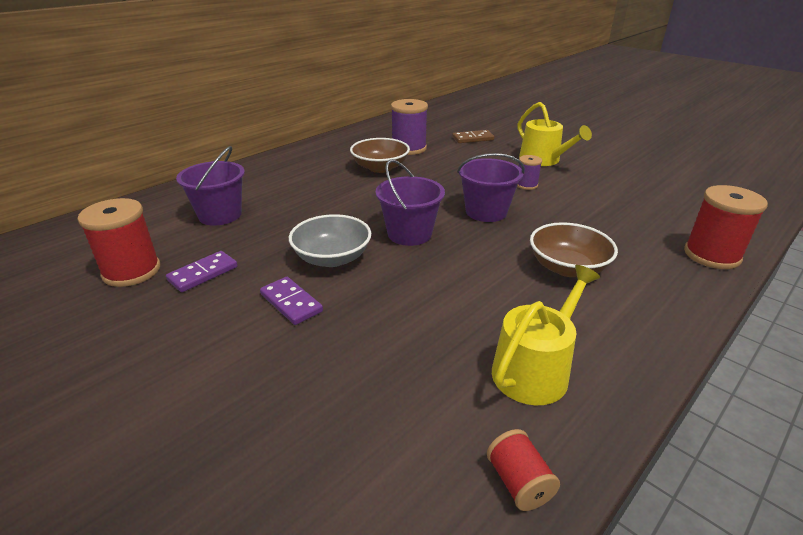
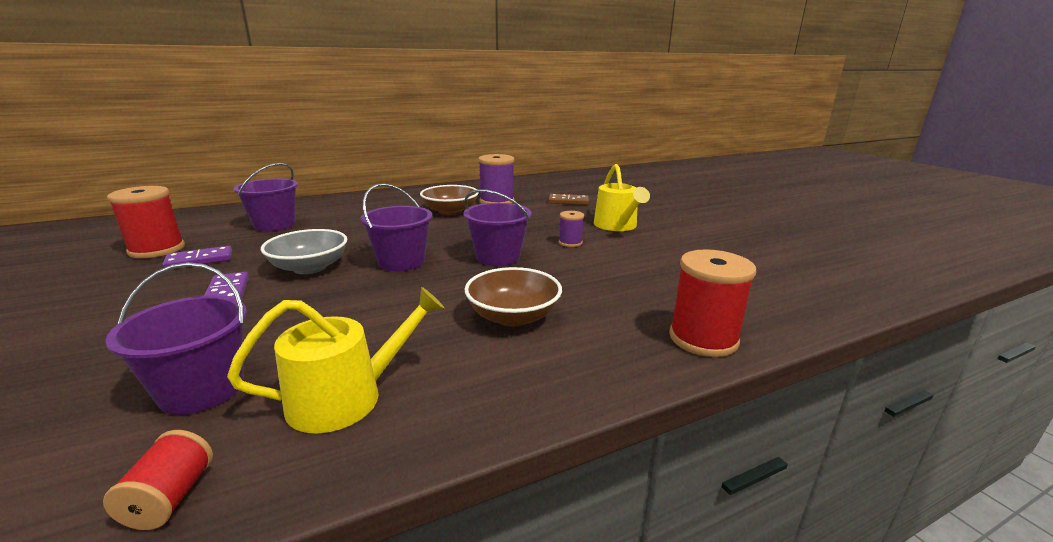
camera: 20 degrees right, 10 degrees down
none -> purple bucket [105,262,247,415]

